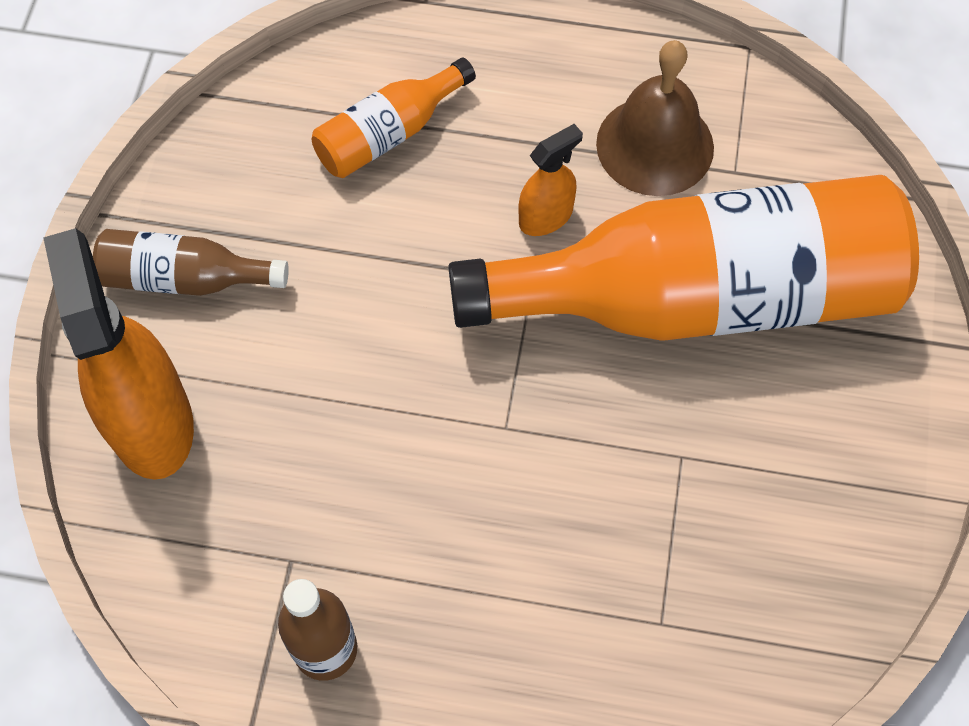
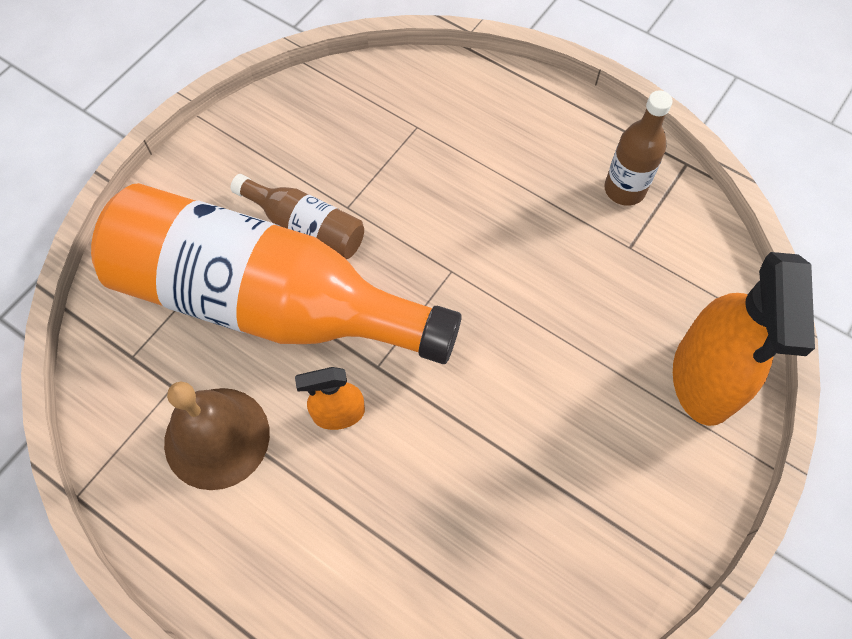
camera: 155 degrees left, 0 degrees up
brown bottle [93,229,289,296] -> brown bottle moved to [230,174,364,259]
orange bottle [312,57,476,178] -> none

